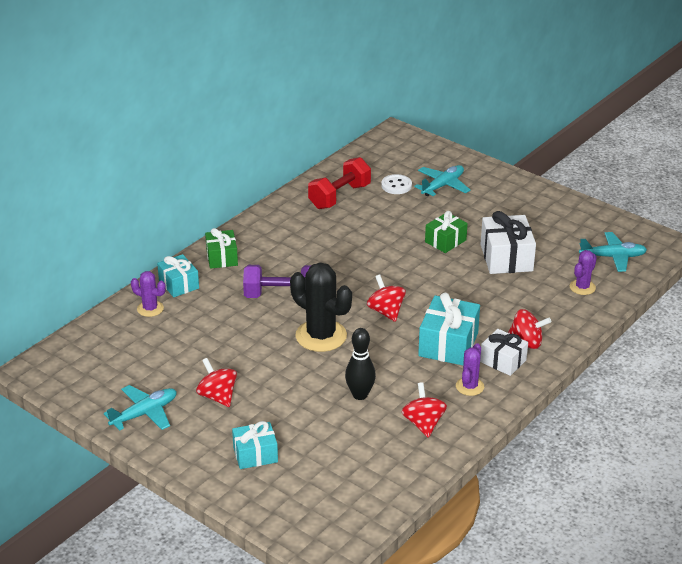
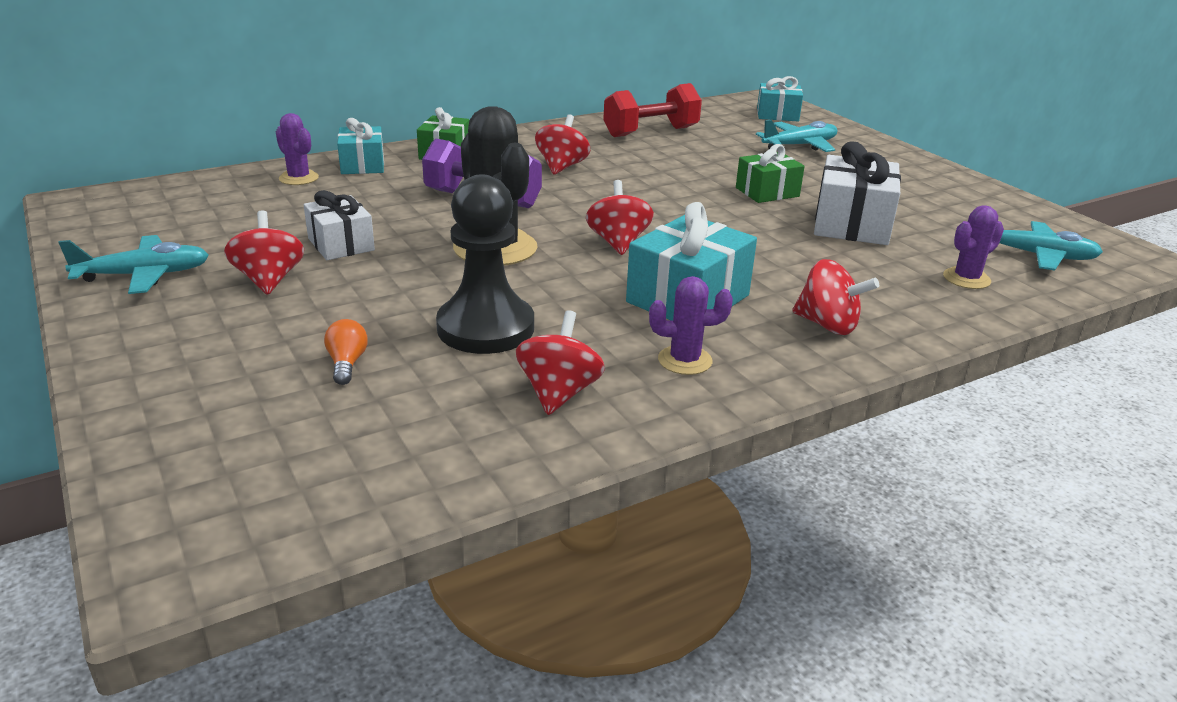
camera: 20 degrees right, 5 degrees down
turquoise gift [232,421,278,469] -> turquoise gift moved to [757,76,803,121]
black bowling pin [345,328,376,400] -> black pawn [436,174,534,354]
white button [381,174,412,194] -> none
purple cactus [456,343,484,396] -> purple cactus turned 45 degrees clockwise [649,276,733,375]
white gift [480,329,528,376] -> white gift moved to [304,190,375,260]
none -> orange light bulb [324,319,368,385]
none -> red spinning top [535,114,590,175]

